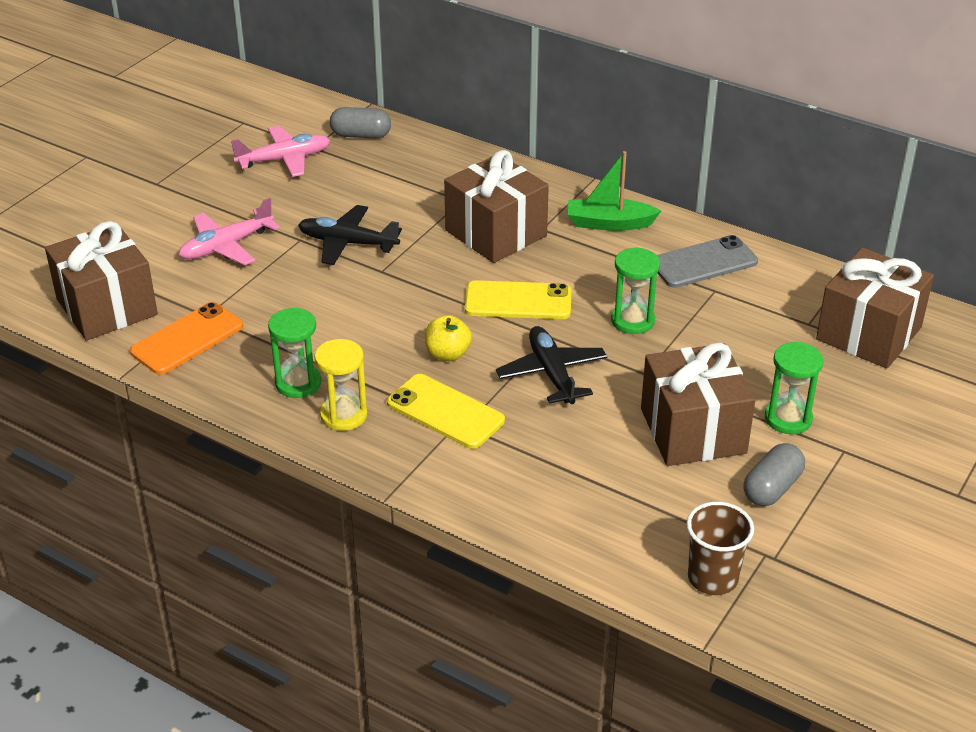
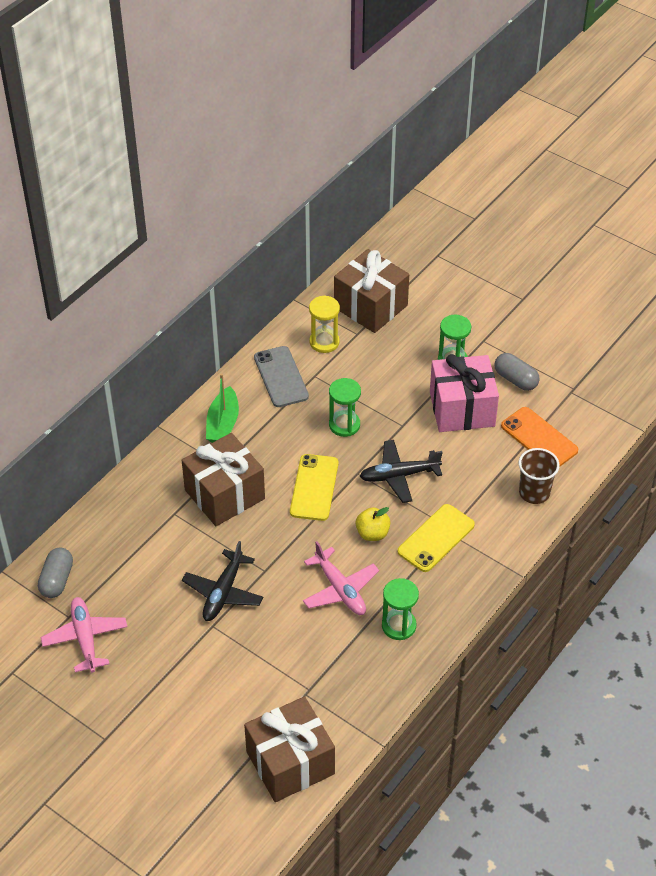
camera: 85 degrees left, 10 degrees up
orange phone [130,302,243,375] -> orange phone moved to [501,407,578,467]
pink plane [179,198,280,265] -> pink plane moved to [303,541,379,615]
yellow hourglass [314,339,368,431] -> yellow hourglass moved to [309,295,340,353]
brown gift [641,342,755,466] -> pink gift [430,354,499,432]
brown cup [687,502,754,595] -> brown cup moved to [519,448,560,504]

